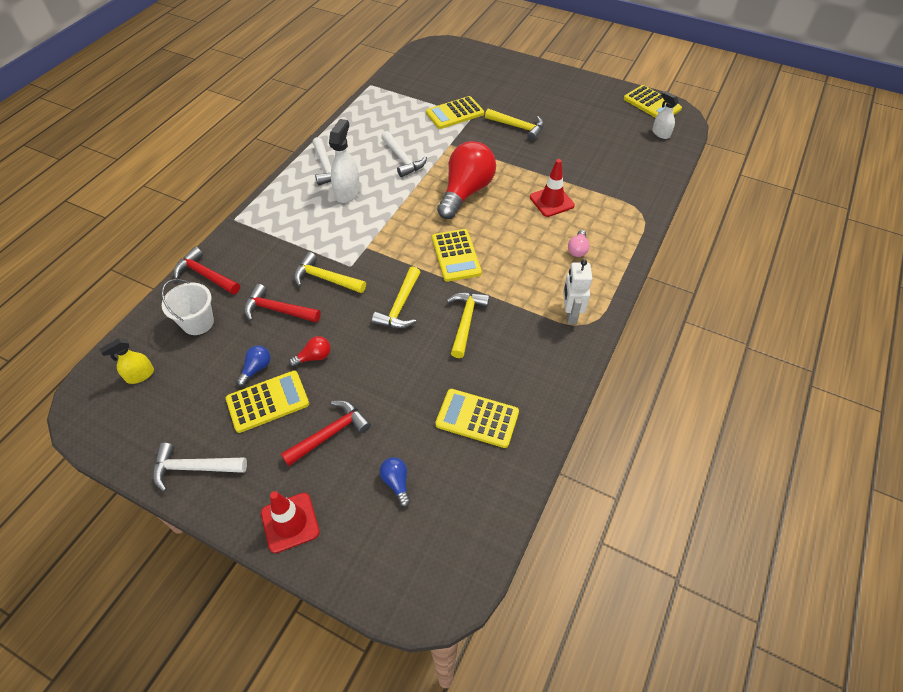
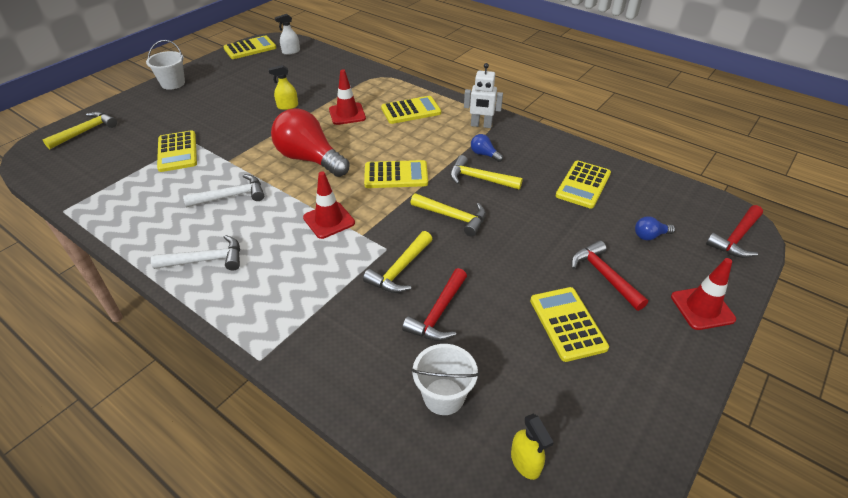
camera: 80 degrees left, 10 degrees down
white hammer [153,443,247,492] -> none
red hammer [173,247,240,295] -> red hammer moved to [706,205,763,258]
blue light bulb [236,345,271,386] -> blue light bulb moved to [471,134,503,162]
red light bulb [289,336,331,367] -> none
white spray bottle [329,119,360,203] -> none
yellow hammer [485,109,544,141] -> yellow hammer moved to [43,111,117,149]
pink light bulb [568,230,590,257] -> yellow calculator [381,96,441,124]
none -> white bucket [146,40,185,90]
none -> yellow spray bottle [268,65,298,110]
none -> red traffic cone [303,171,355,239]

